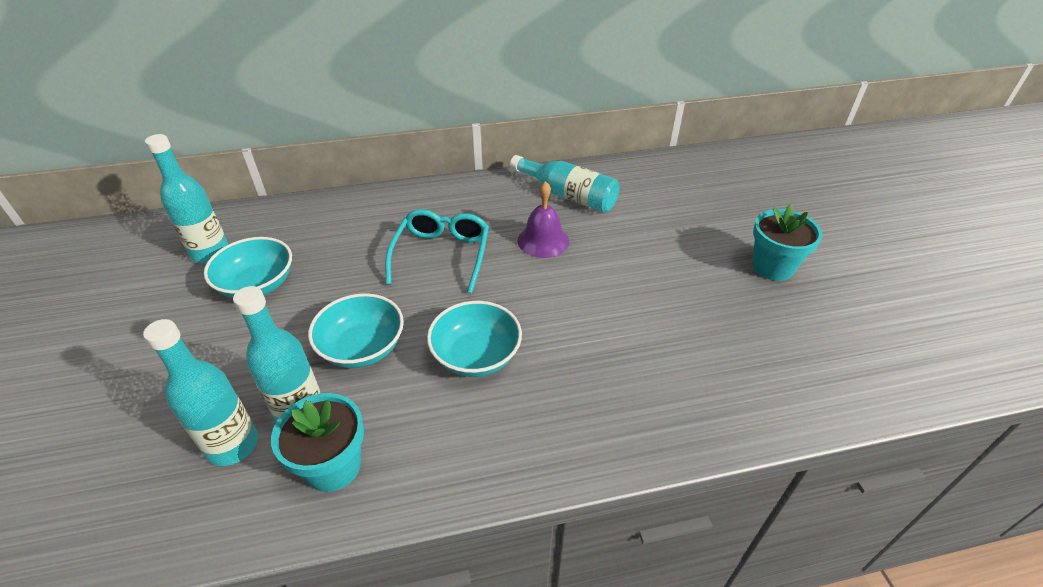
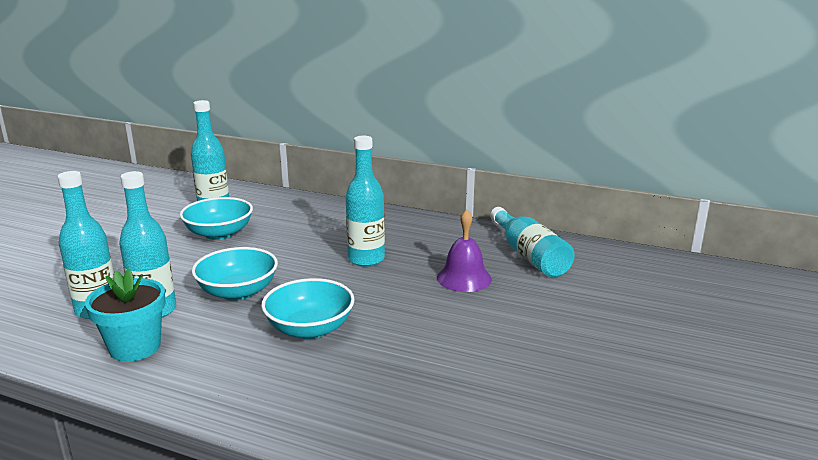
camera: 35 degrees right, 20 degrees down
turquoise glasses [385,209,489,293] -> turquoise bottle [346,136,385,267]
turquoise flower pot [752,204,822,281] -> none

